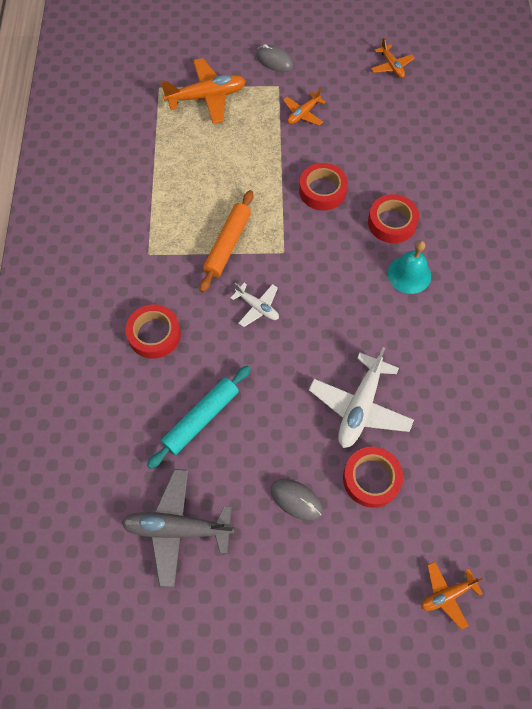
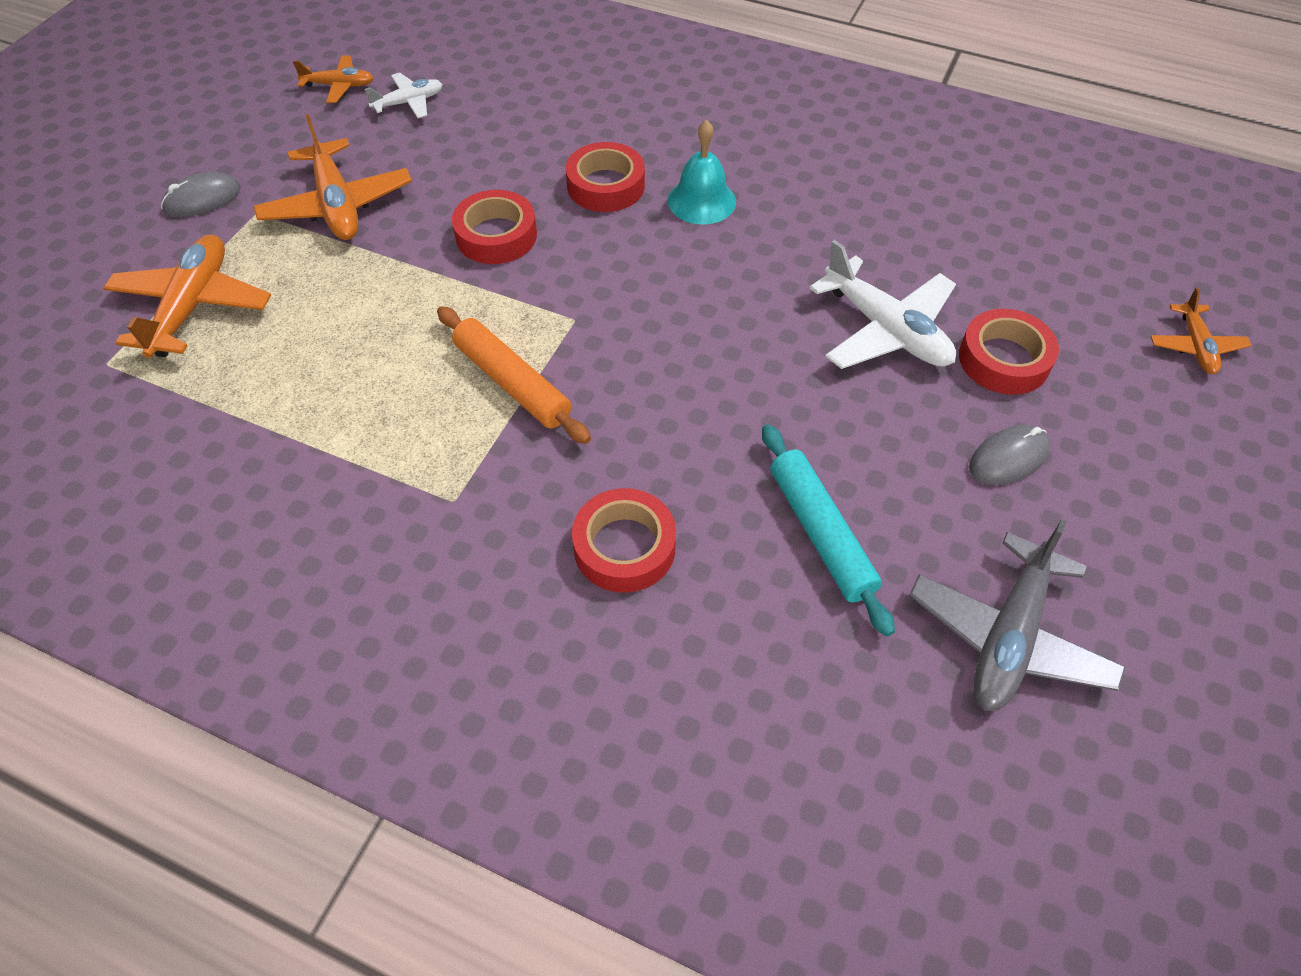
camera: 65 degrees left, 10 degrees down
white plane [231,283,279,327] -> white plane moved to [365,73,442,118]
orange plane [283,88,326,126] -> orange plane [253,114,412,240], size x1.79

